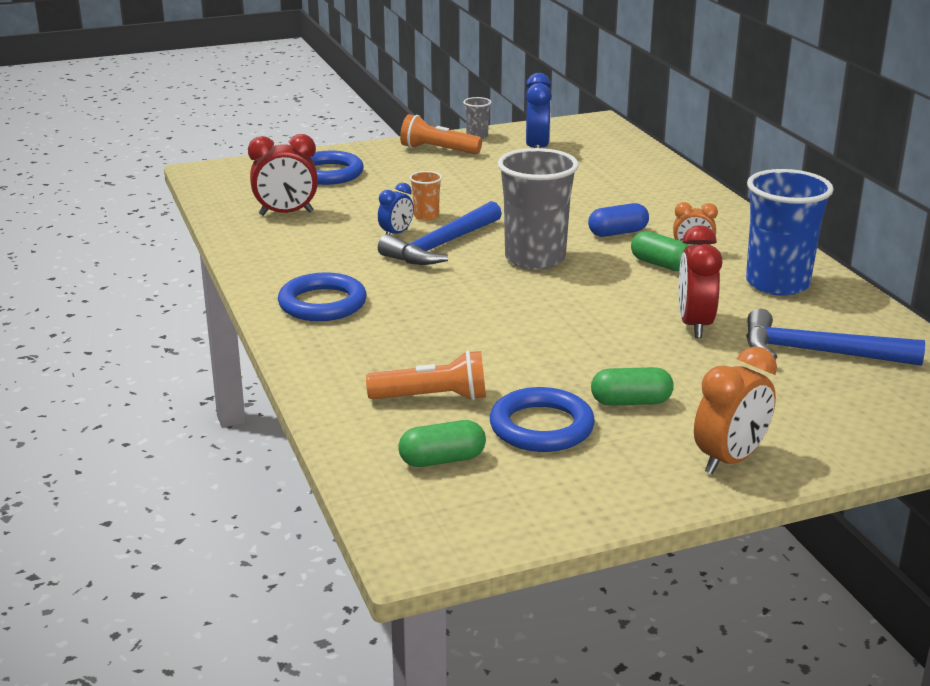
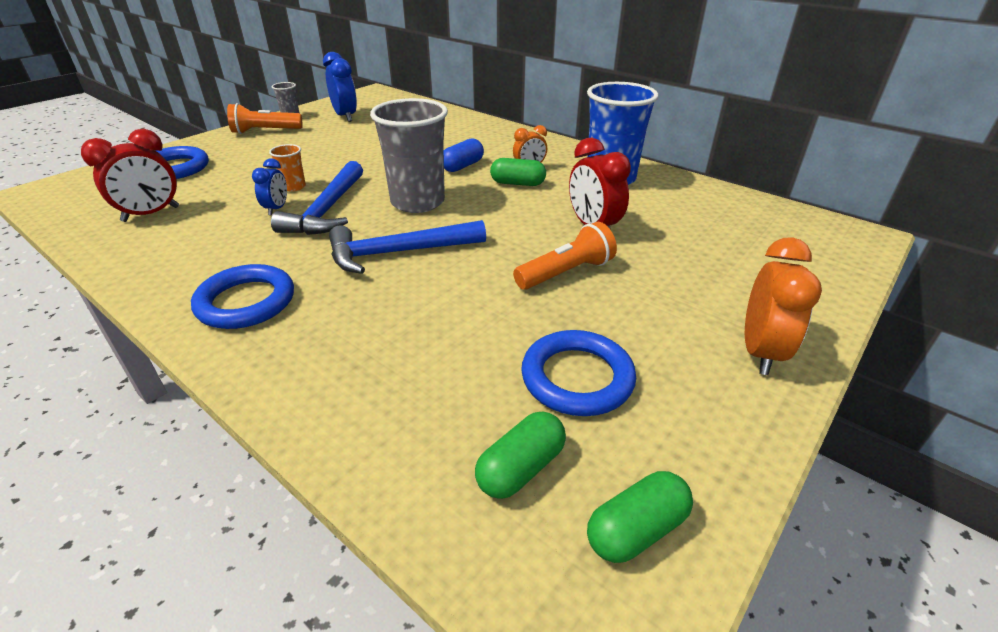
camera: 30 degrees left, 10 degrees up
orange flashlight [366,350,486,401] -> orange flashlight moved to [513,222,617,290]
green capsule [591,367,674,406] -> green capsule moved to [587,471,693,563]
blue hammer [746,308,925,366] -> blue hammer moved to [329,220,486,274]

